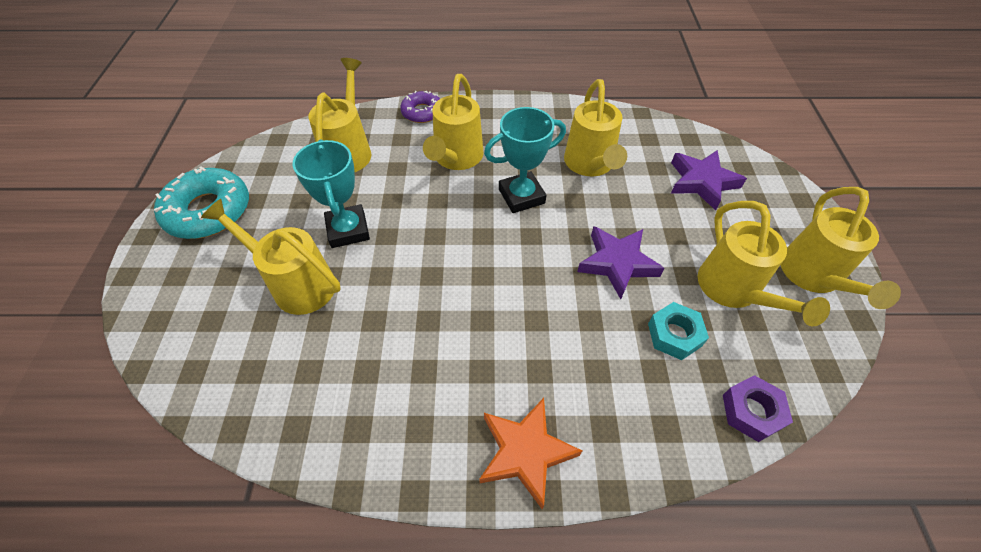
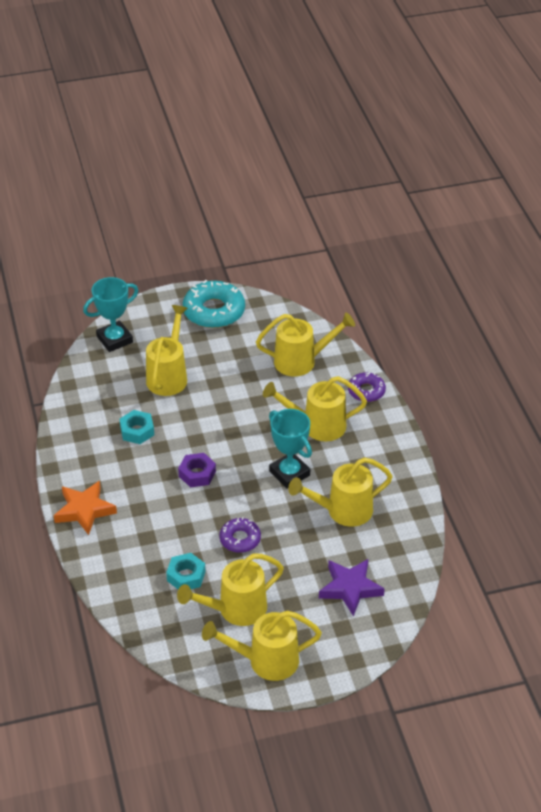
camera: 75 degrees right, 10 degrees down
turquoise trophy [292,139,370,248] -> turquoise trophy moved to [83,277,138,352]
purple star [577,226,665,299] -> purple donut [219,517,261,553]
purple nut [723,375,793,442] -> purple nut moved to [178,453,216,487]
none -> turquoise nut [120,410,154,444]

